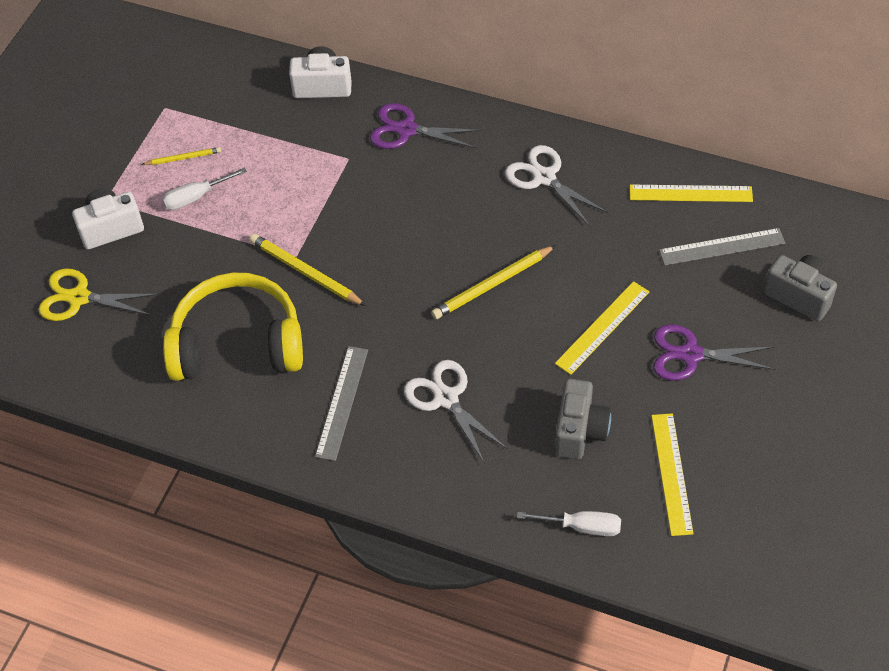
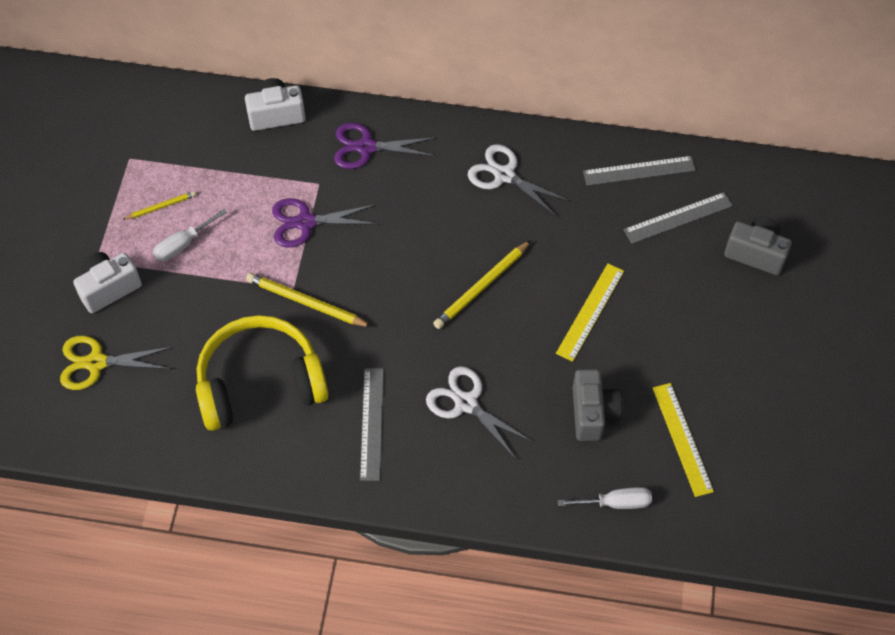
camera: 15 degrees left, 5 degrees up
yellow ruler [630,185,753,202] -> grey ruler [583,156,696,186]
purple scissors [653,324,776,381] -> purple scissors moved to [272,198,378,248]

